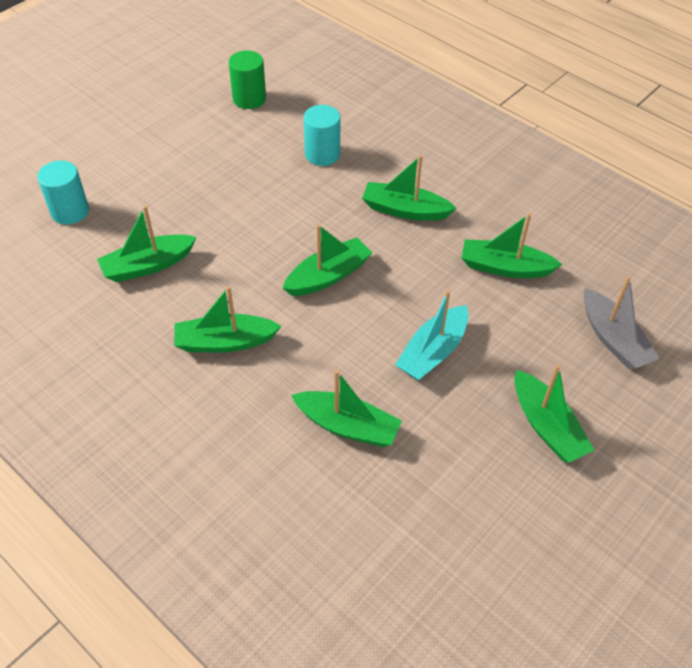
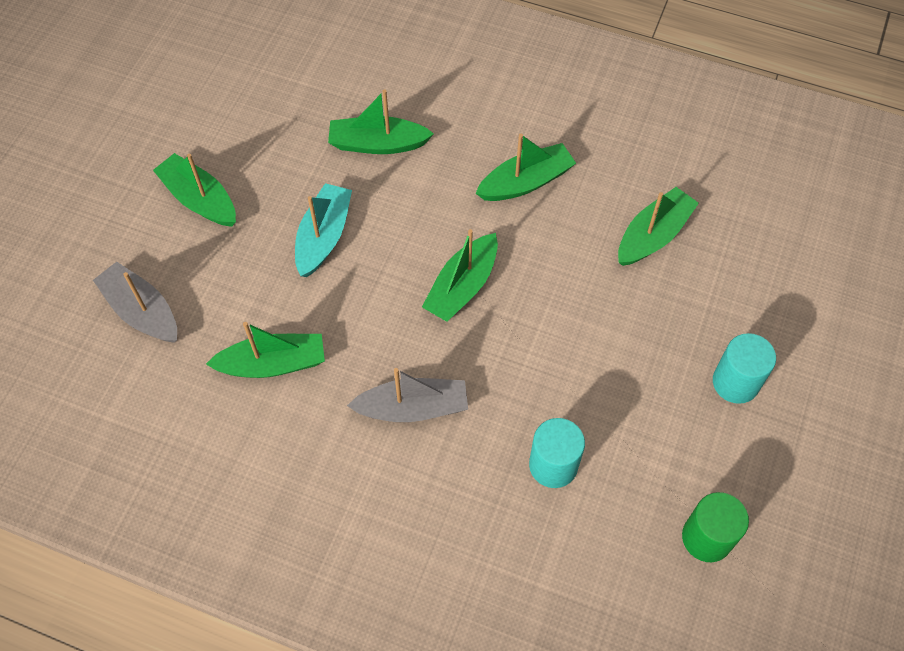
camera: 160 degrees right, 10 degrees up
turquoise cylinder [37,160,89,225] -> turquoise cylinder moved to [713,333,776,404]
green boat [362,155,456,221] -> grey boat [347,368,468,422]

